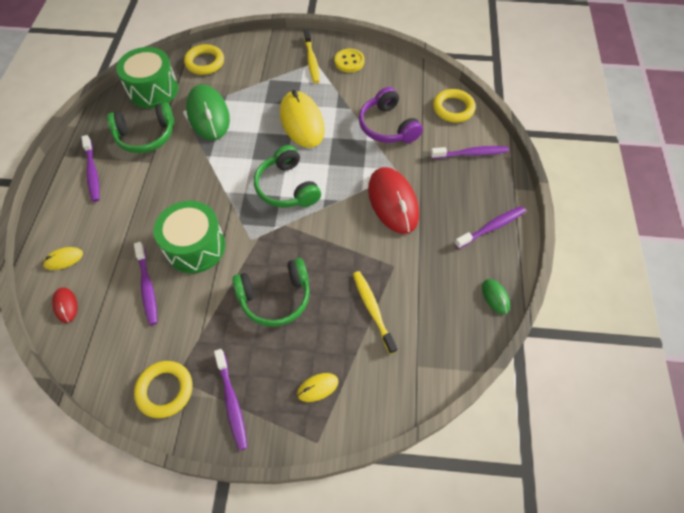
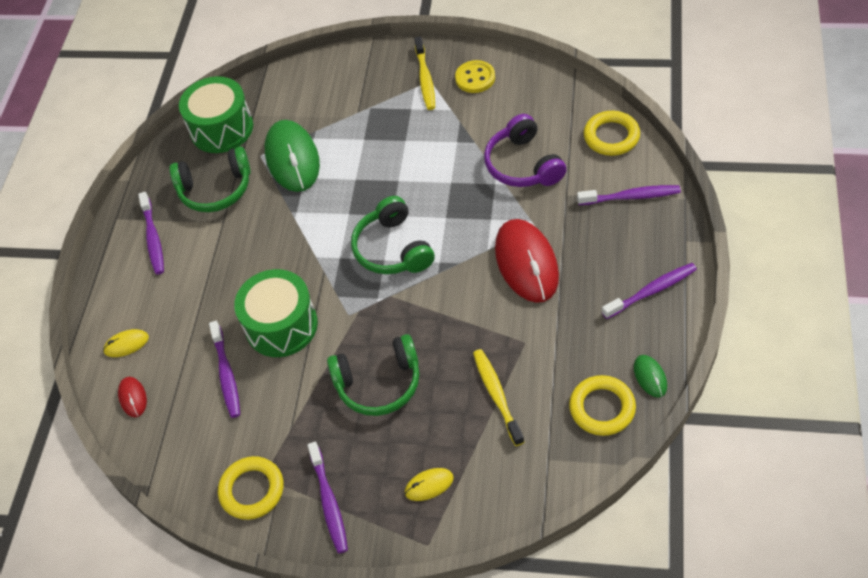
camera: 10 degrees right, 5 degrees down
yellow ring [184,44,224,75] -> yellow ring moved to [569,375,636,436]
yellow mouse [280,90,325,148] -> none

